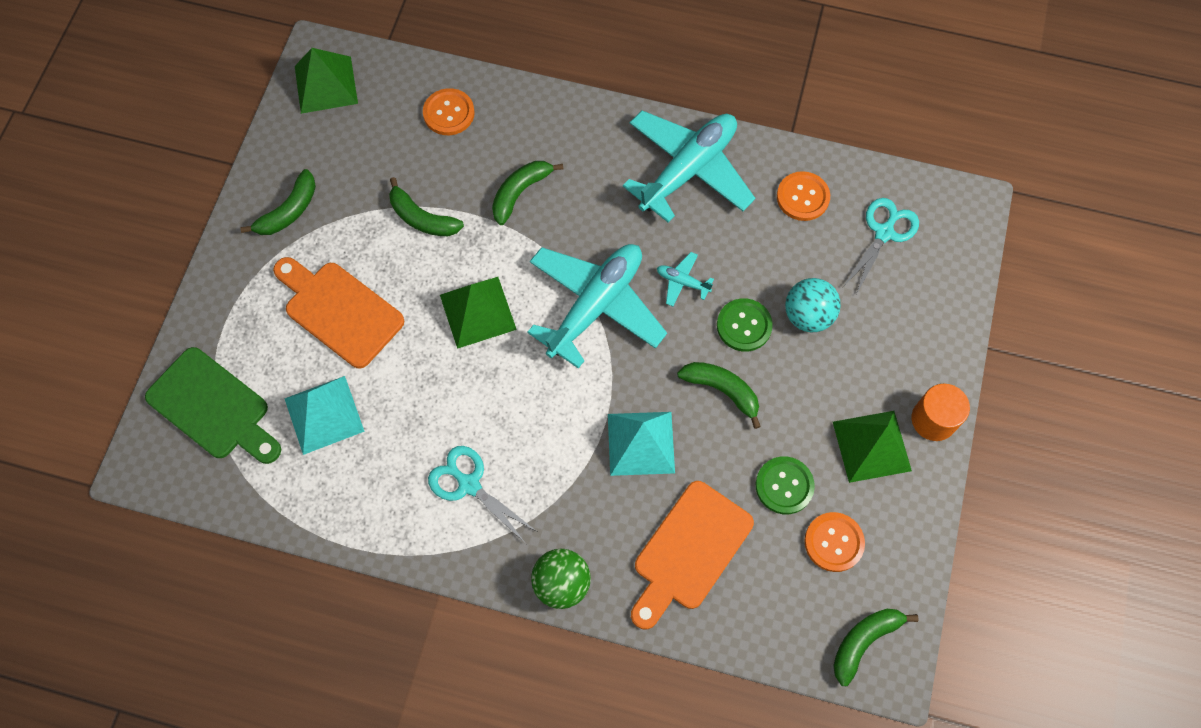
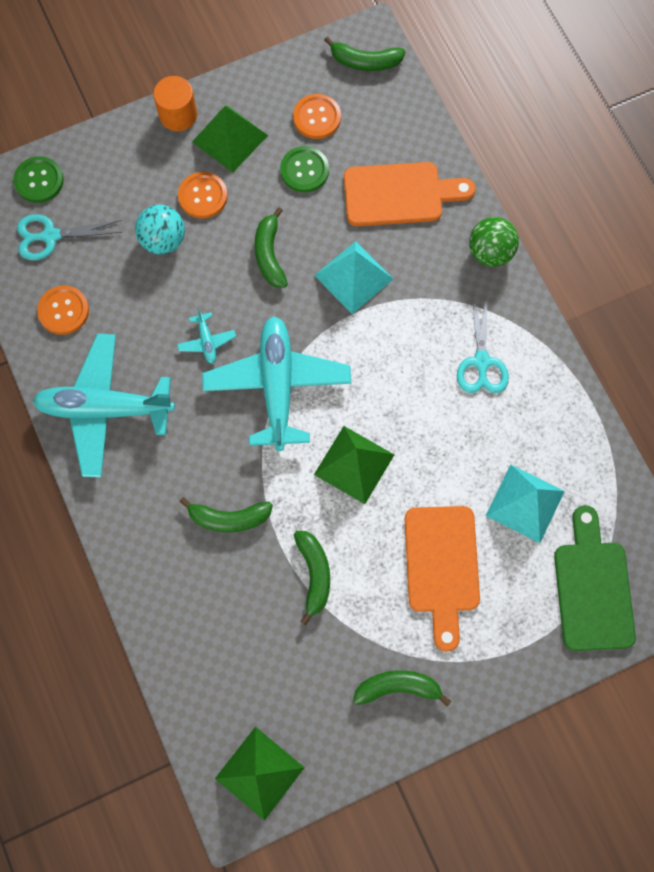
camera: 130 degrees left, 5 degrees up
orange button [423,88,475,135] -> orange button moved to [178,172,227,218]
turquoise plane [527,244,667,368] -> turquoise plane turned 90 degrees clockwise [202,316,351,451]
green button [717,298,773,352] -> green button moved to [13,156,64,203]

